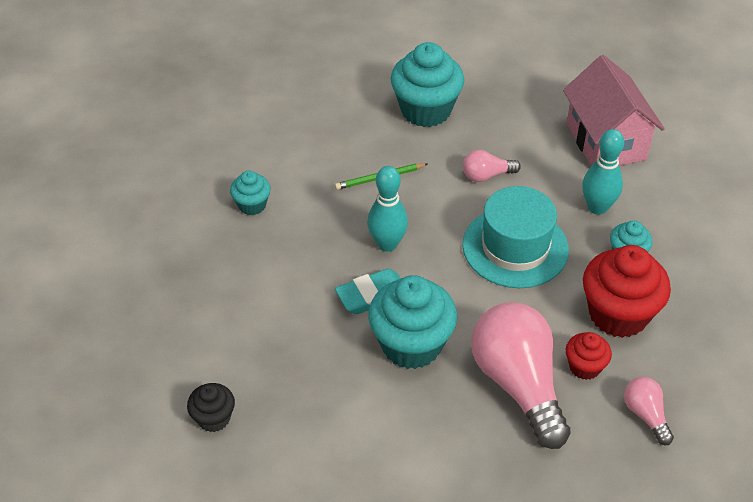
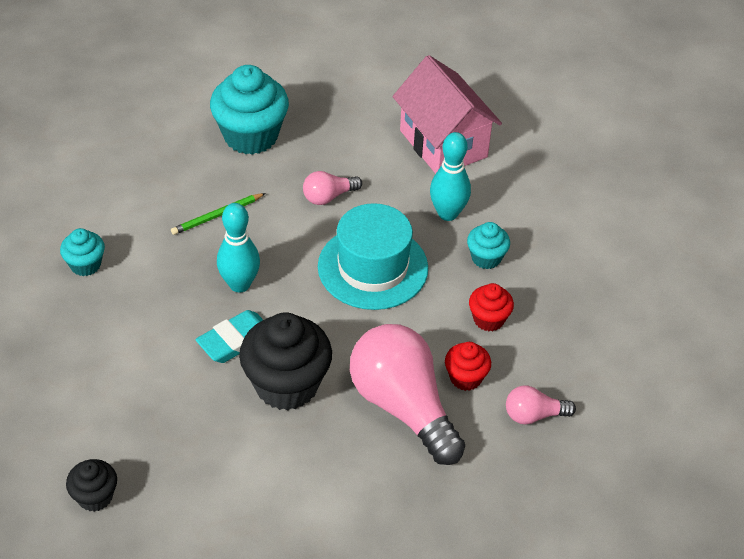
camera: 15 degrees left, 0 degrees up
turquoise cupcake [368,275,457,369] -> black cupcake [239,313,332,411]
red cupcake [583,245,671,338] -> red cupcake [469,283,514,331], size x0.52
pink light bulb [624,377,674,445] -> pink light bulb turned 60 degrees counterclockwise [506,385,576,424]

